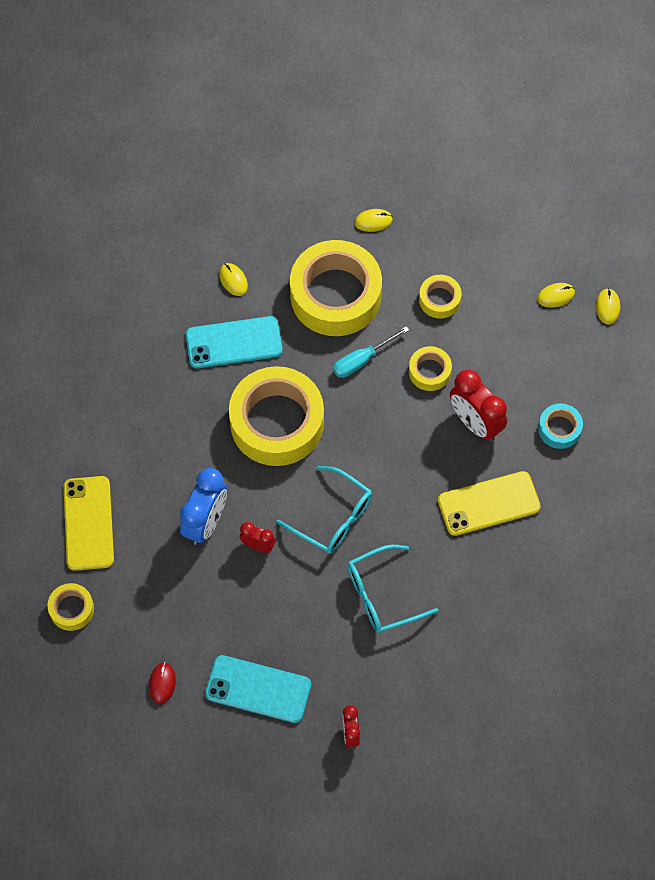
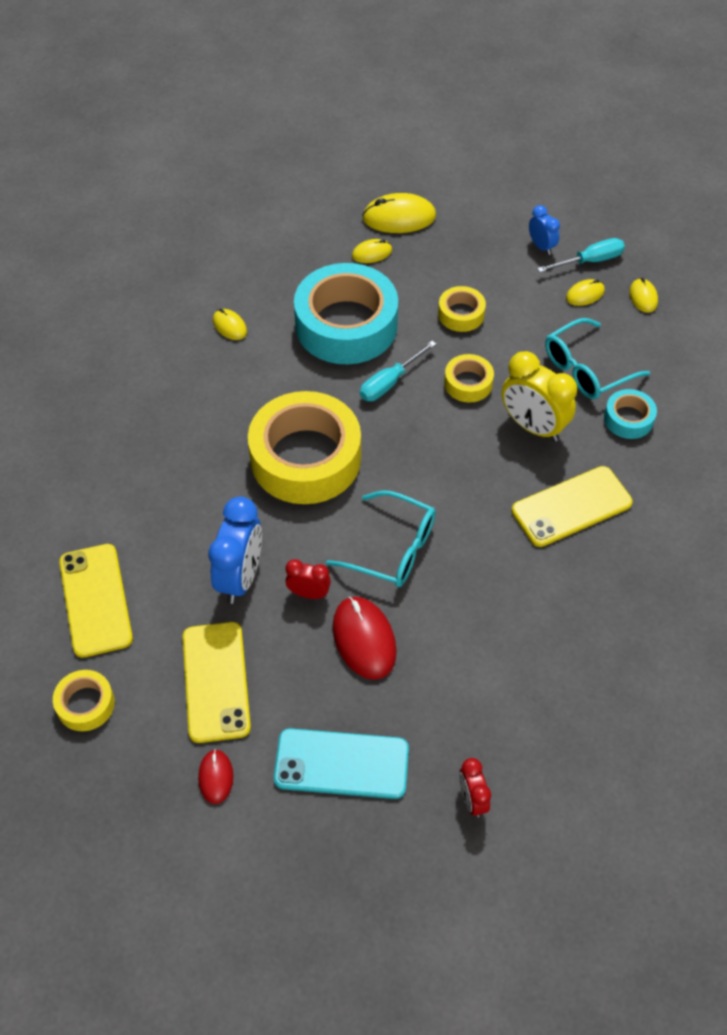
camera: 10 degrees left, 10 degrees down
turquoise phone [186,316,283,368] -> none
yellow tape [290,240,382,336] -> turquoise tape [294,263,398,364]
turquoise glasses [348,545,438,633] -> turquoise glasses moved to [545,318,650,399]
red clock [450,370,507,441] -> yellow clock [502,351,577,442]
none -> yellow phone [183,622,251,743]
none -> red mouse [332,596,397,680]
none -> yellow mouse [362,193,436,233]
none -> blue clock [529,205,560,255]
none -> turquoise screwdriver [537,238,625,272]

